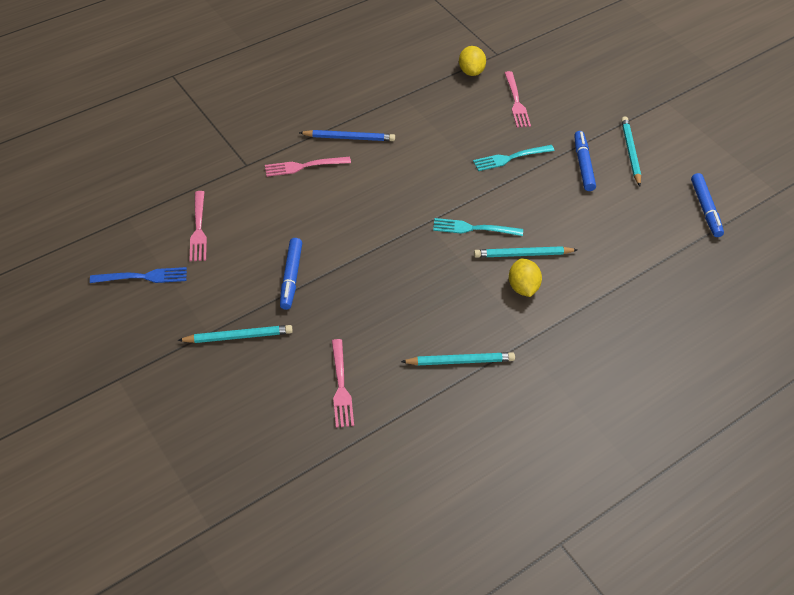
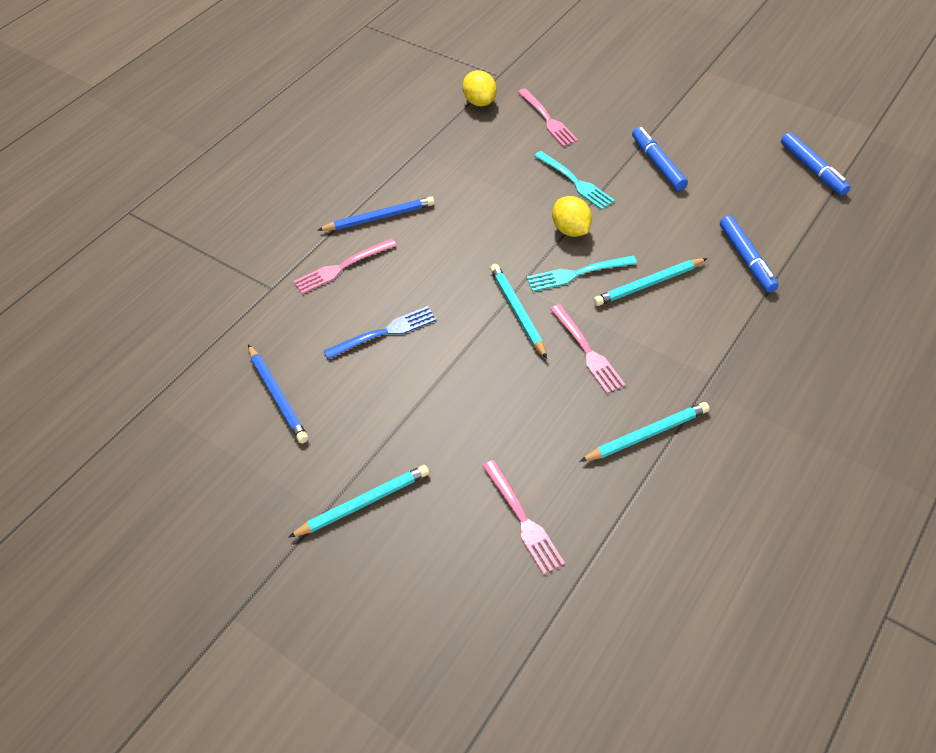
camera: 15 degrees left, 0 degrees up
blue fork [90,267,187,283] -> blue fork moved to [324,306,436,359]
pink fork [189,191,207,261] -> pink fork moved to [550,304,626,394]
blue marker [280,238,302,310] -> blue marker moved to [720,216,778,292]
turquoise fork [473,145,555,171] -> turquoise fork turned 90 degrees counterclockwise [534,151,615,210]
yellow lemon [509,258,542,297] -> yellow lemon moved to [552,196,592,237]
turquoise pencil [621,117,641,186] -> turquoise pencil moved to [490,264,547,359]
none -> blue pencil [248,345,308,443]

